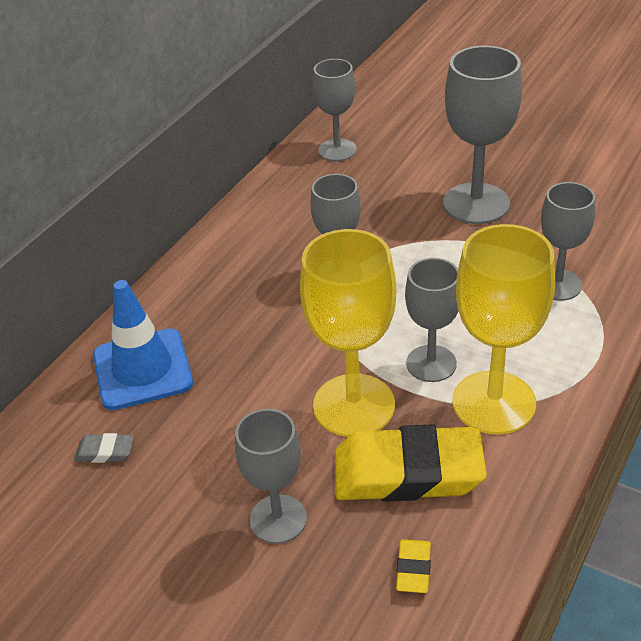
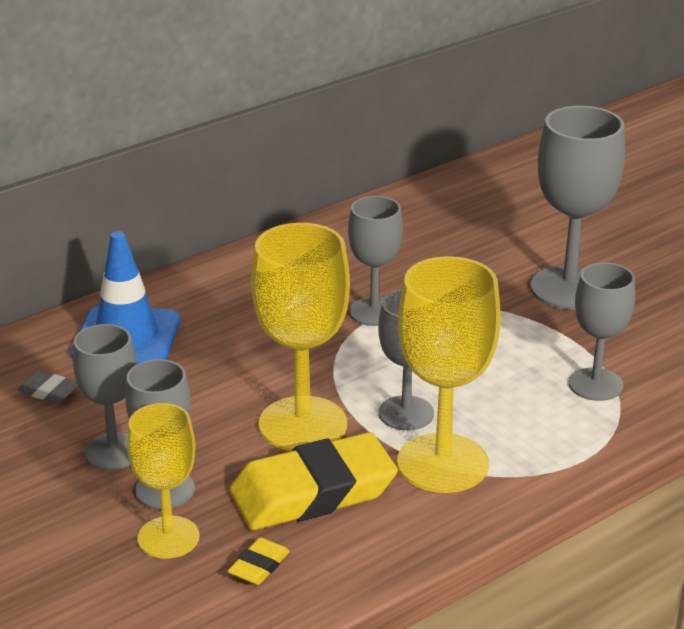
camera: 20 degrees right, 10 degrees down
grey goblet [313,59,357,161] -> grey goblet moved to [73,324,136,470]
yellow eraser [335,424,487,501] -> yellow eraser turned 45 degrees counterclockwise [229,432,398,530]
none -> yellow goblet [127,403,200,559]

